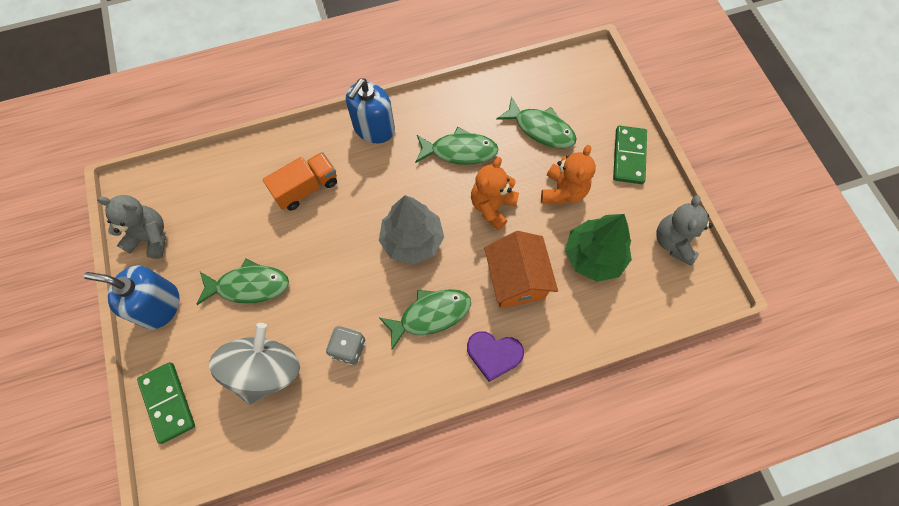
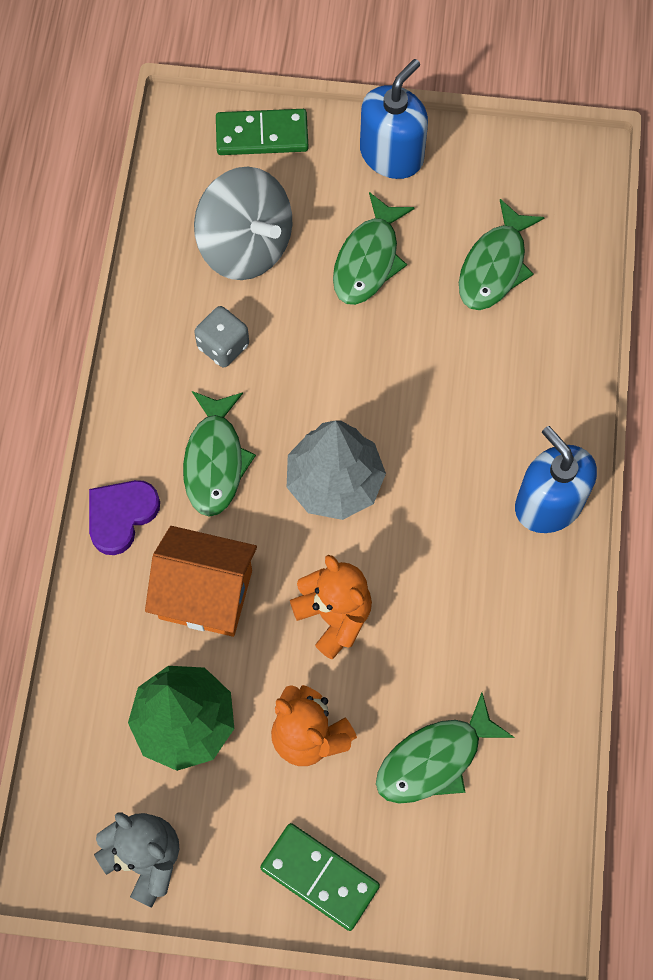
camera: 115 degrees right, 0 degrees up
grey teddy bear [97,195,166,259] -> none
orange truck [262,152,337,211] -> none
green fish [415,127,499,165] -> green fish moved to [459,199,545,310]

